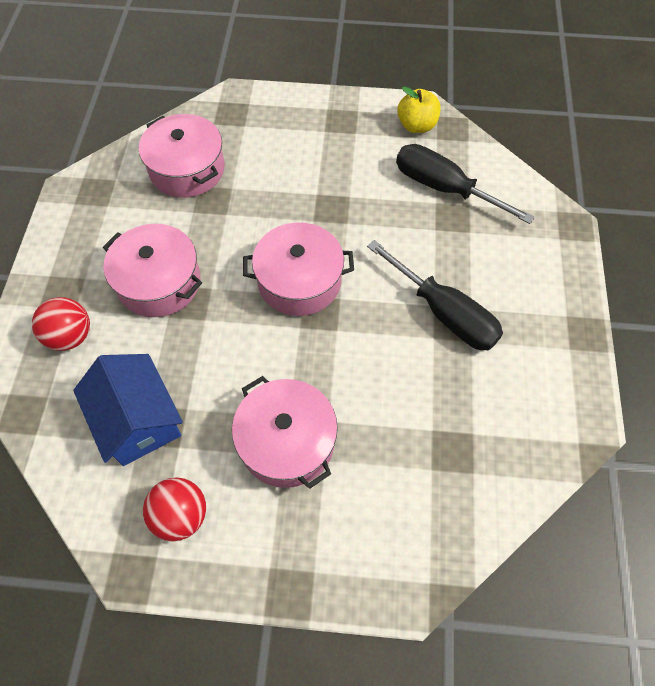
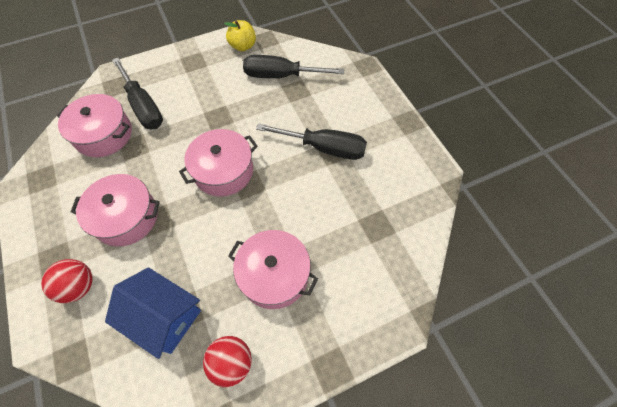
camera: 30 degrees left, 0 degrees up
none -> black screwdriver [112,58,163,129]

